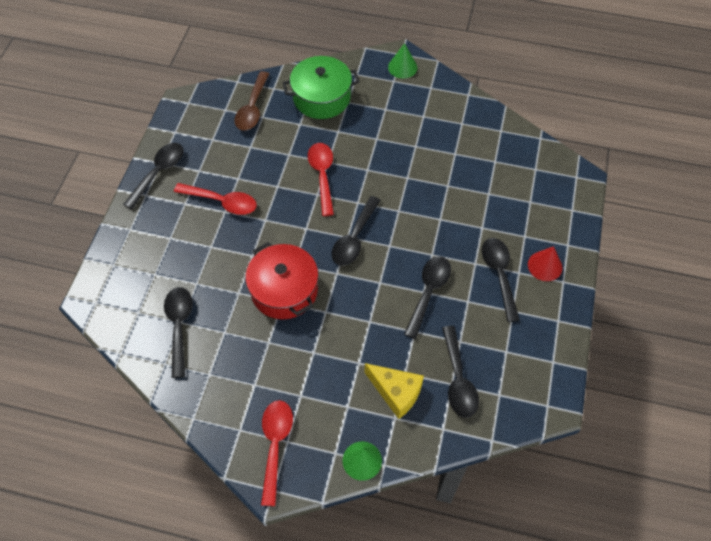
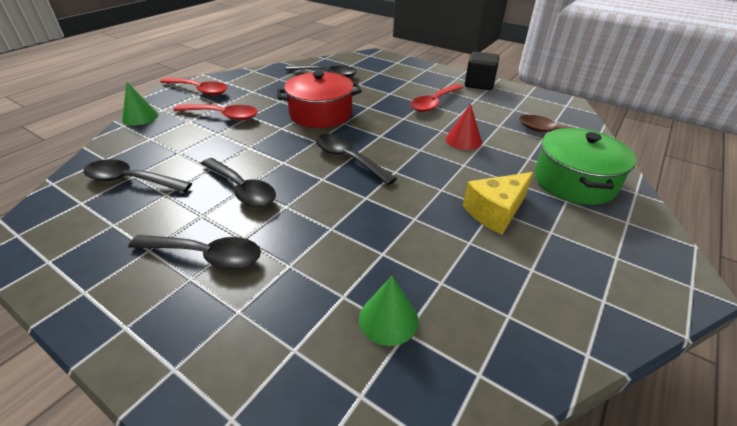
camera: 110 degrees right, 20 degrees down
black spoon [123,143,183,209] -> black cube [465,52,499,90]
red spoon [308,143,334,216] -> red spoon moved to [173,104,258,120]
yellow cheese [365,363,424,419] -> yellow cheese moved to [463,172,533,235]
green cone [388,43,417,78] -> green cone moved to [359,276,419,346]
red cone [528,246,563,281] -> red cone moved to [446,103,482,150]

